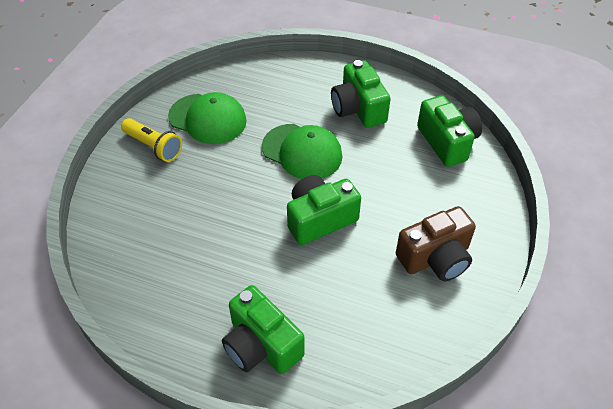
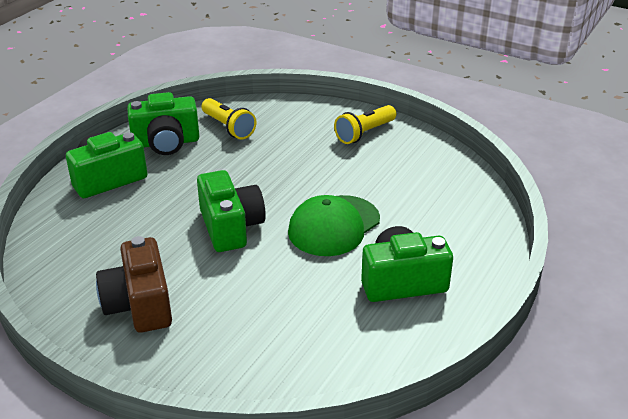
camera: 100 degrees right, 15 degrees down
green cap [168,92,247,144] -> none
green camera [417,95,482,167] -> green camera moved to [127,92,199,155]
none -> yellow flashlight [201,98,256,139]

